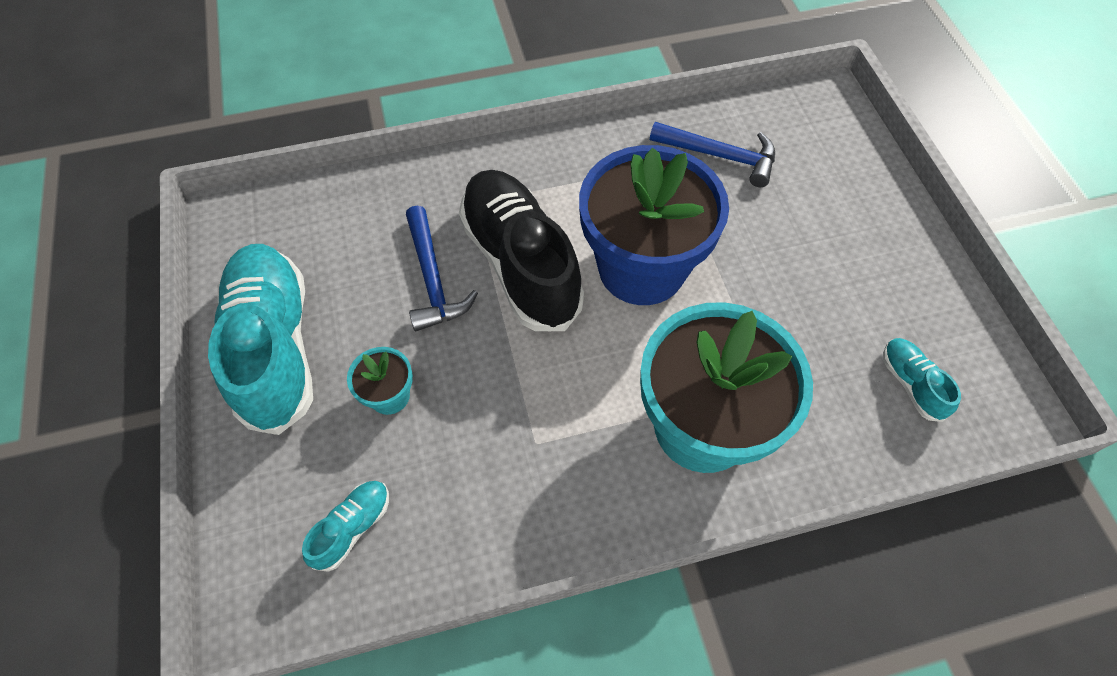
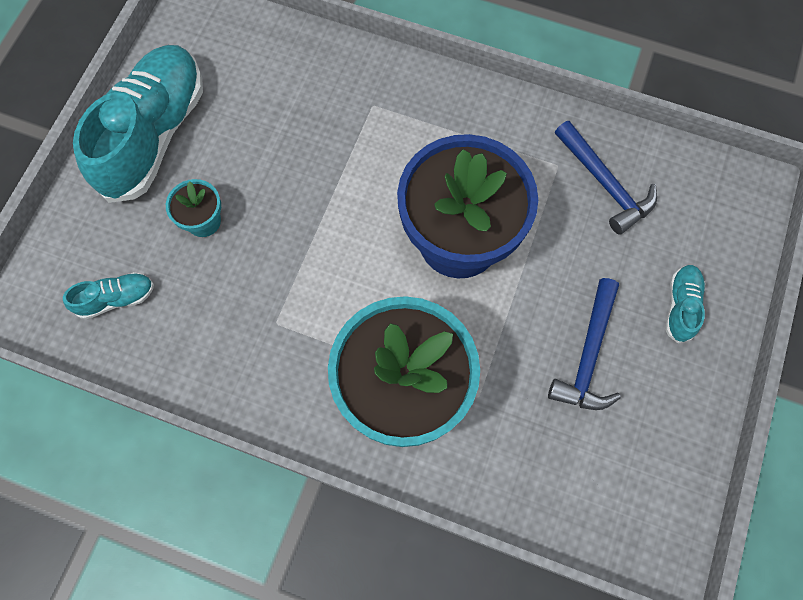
camera: 35 degrees right, 10 degrees up
blue hammer [406,205,478,331] -> blue hammer moved to [548,278,621,410]
black shoe [459,170,584,331] -> none
turquoise shoe [883,338,961,422] -> turquoise shoe moved to [666,265,705,344]

